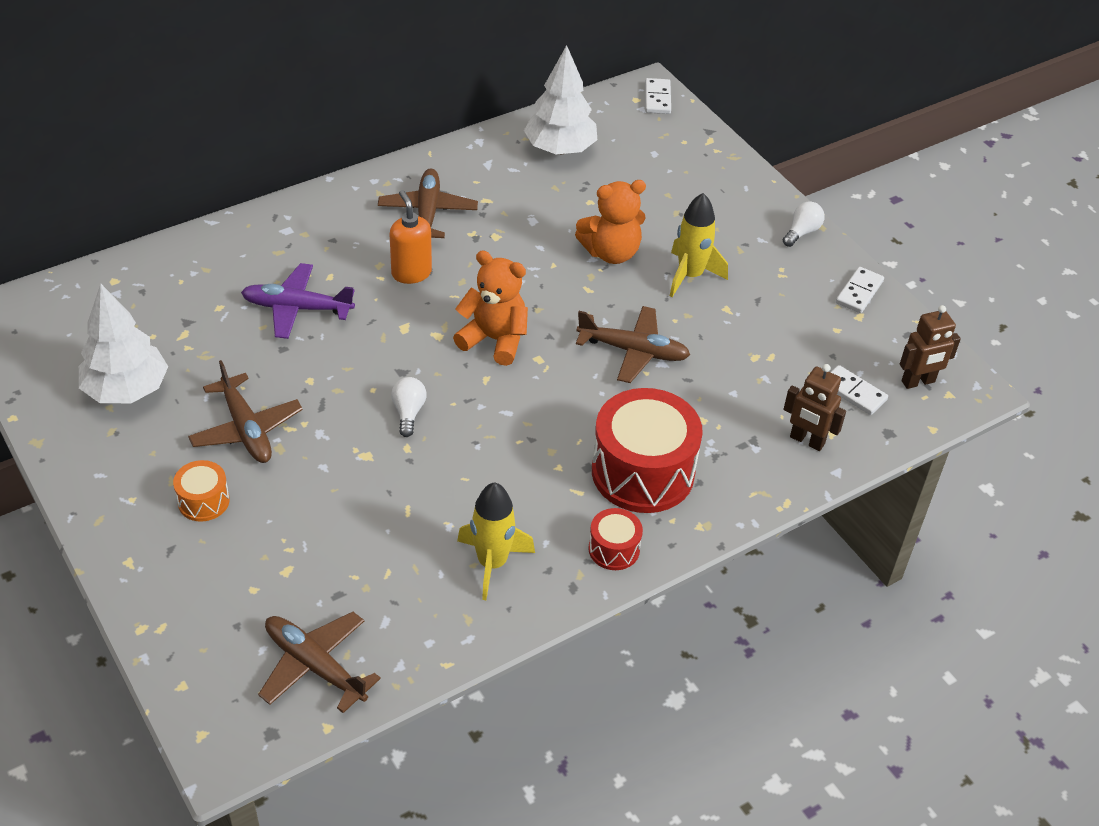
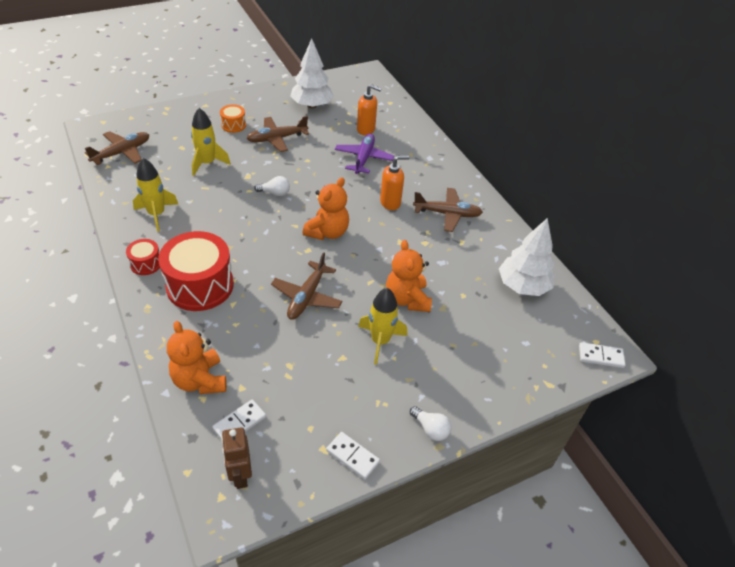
camera: 95 degrees right, 0 degrees up
brown robot [784,364,846,451] -> orange teddy bear [167,321,226,394]
none -> yellow rocket [191,108,231,176]
none -> orange soap dispenser [357,84,382,135]

